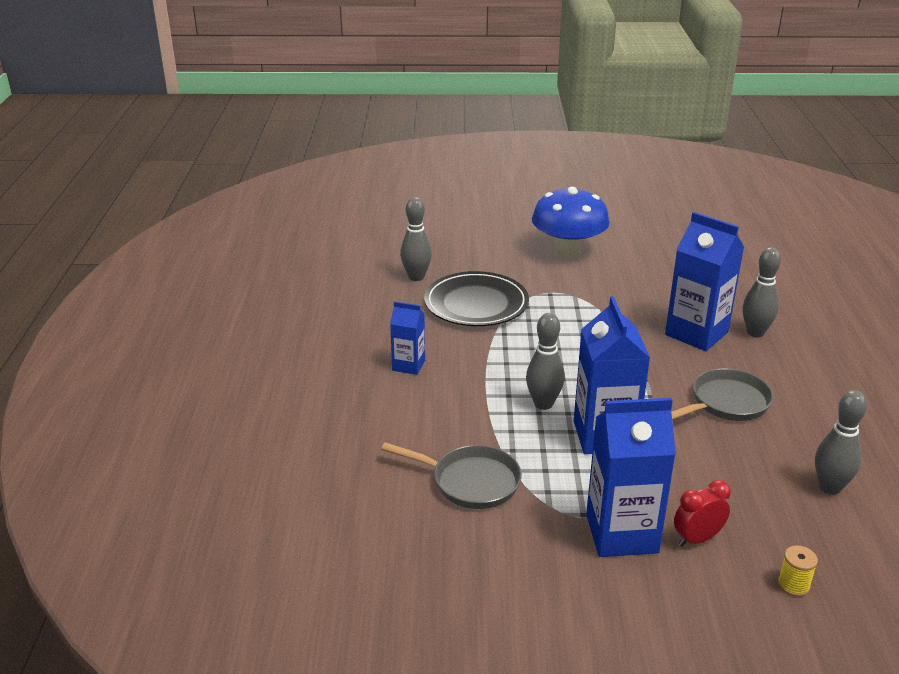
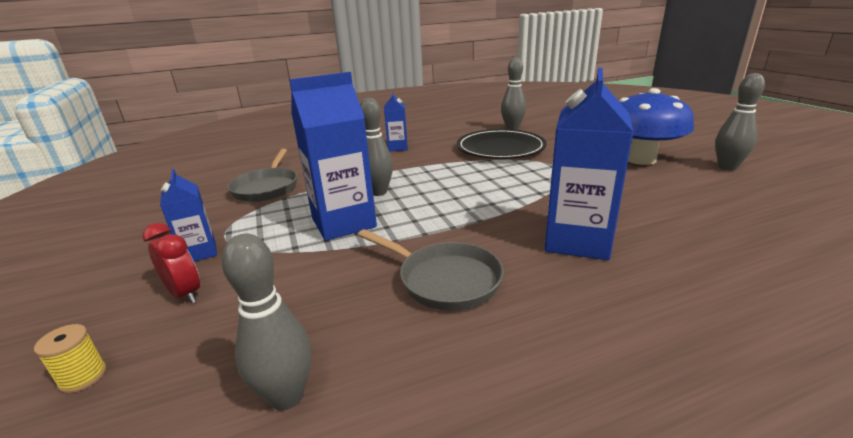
camera: 70 degrees right, 5 degrees down
blue carton [586,398,676,557] -> blue carton [160,169,217,262], size x0.54
grey bowling pin [743,247,781,337] -> grey bowling pin moved to [715,73,765,171]

